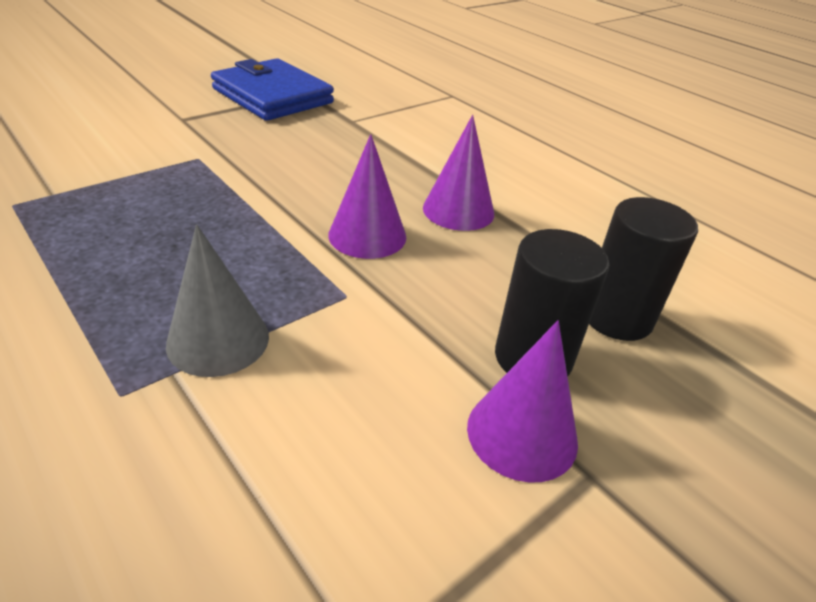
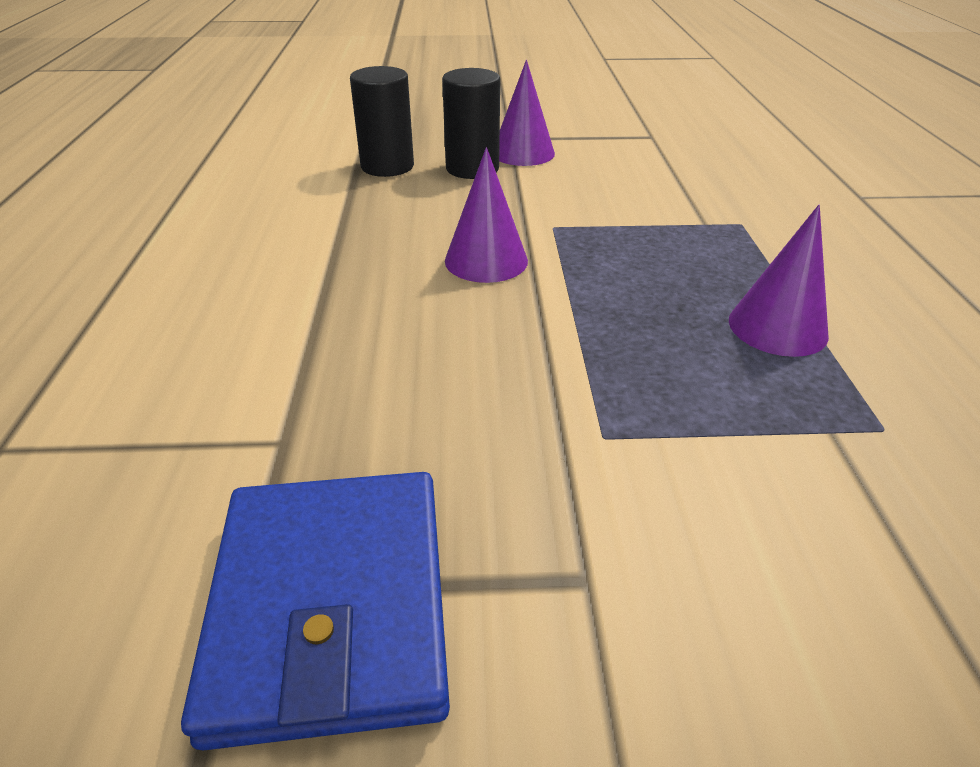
camera: 140 degrees left, 0 degrees up
grey cone [166,225,269,377] -> none
purple cone [423,115,494,231] -> purple cone moved to [729,205,829,357]

